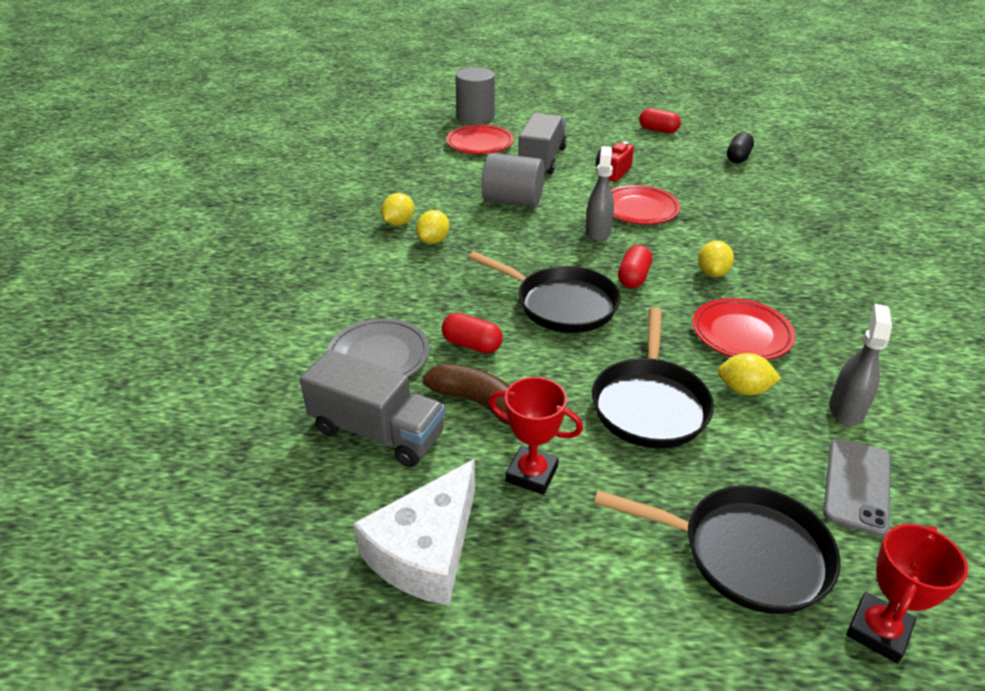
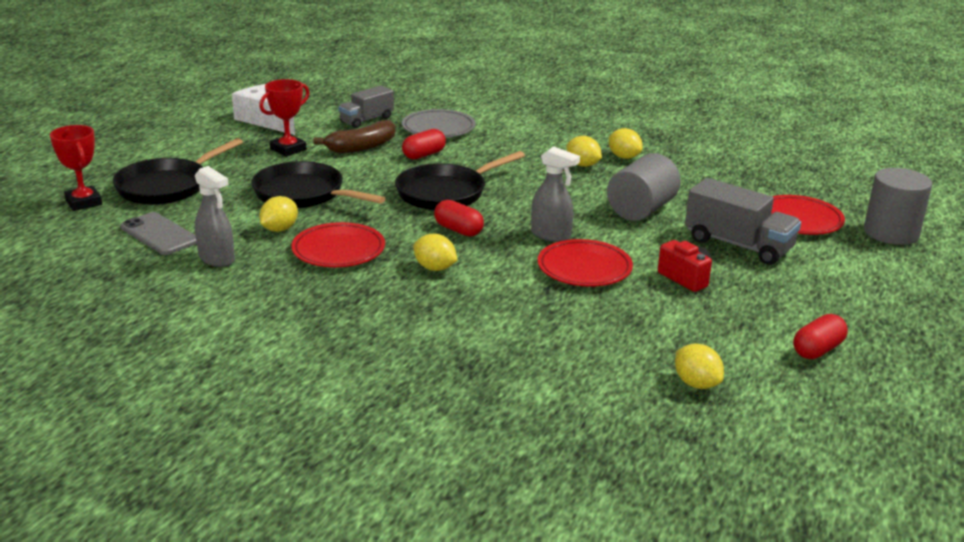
camera: 110 degrees right, 10 degrees down
grey truck [300,350,446,467] -> grey truck [338,86,394,128], size x0.65
black capsule [727,132,754,163] -> yellow lemon [675,344,724,389]

